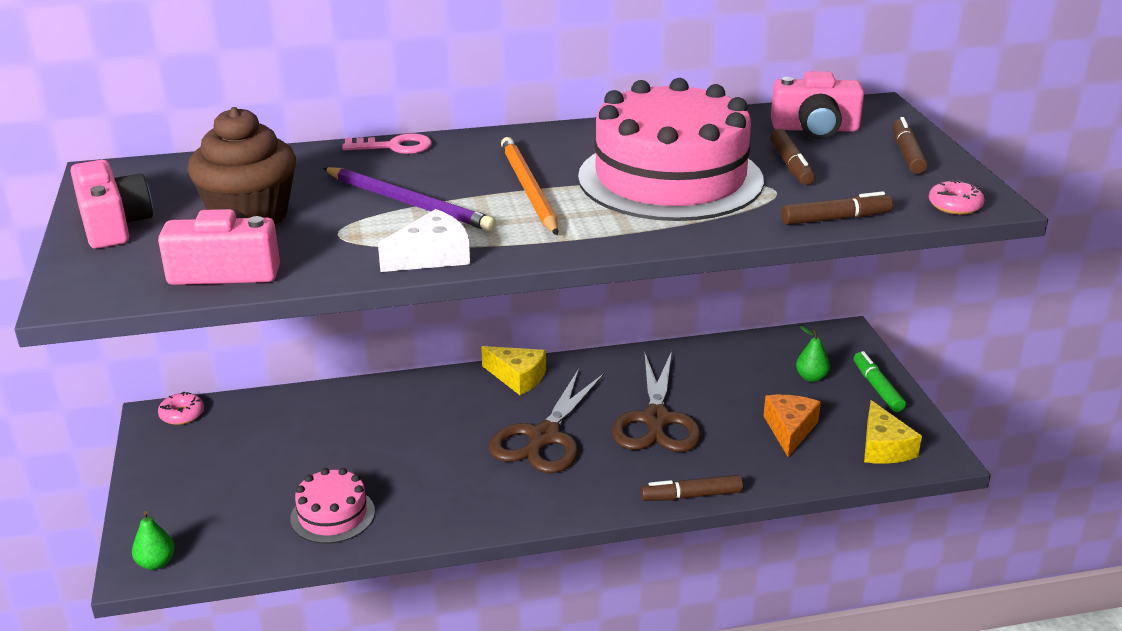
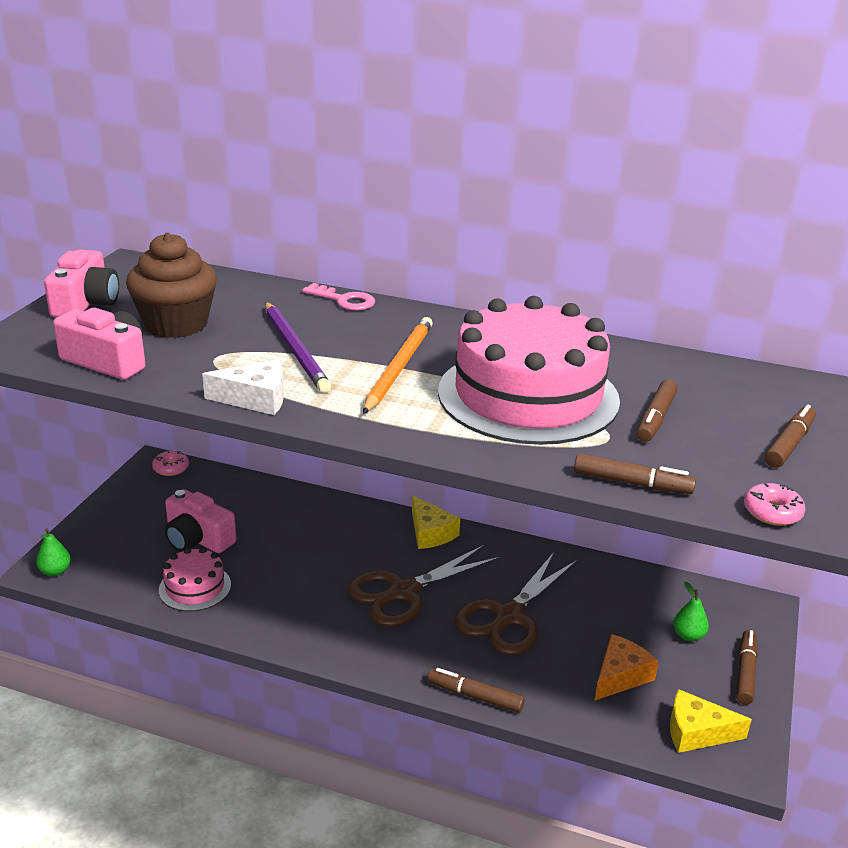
camera: 30 degrees right, 0 degrees up
pink camera [771,71,864,139] -> pink camera moved to [165,489,236,553]
green marker [853,351,906,412] -> brown marker [736,630,758,705]
yellow cheese [864,400,922,464] -> yellow cheese turned 75 degrees clockwise [670,689,752,753]

